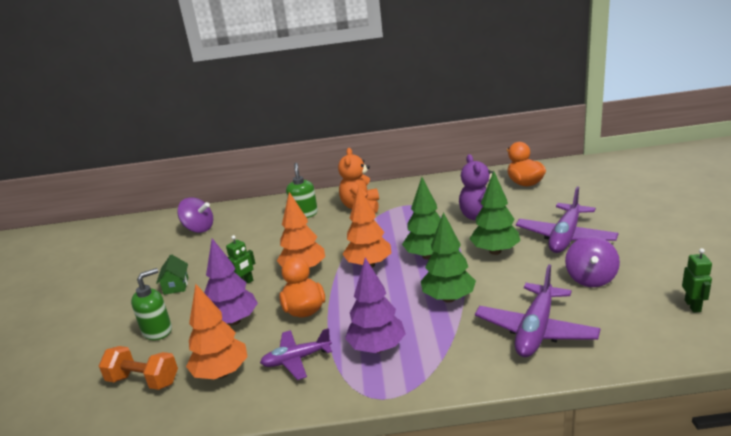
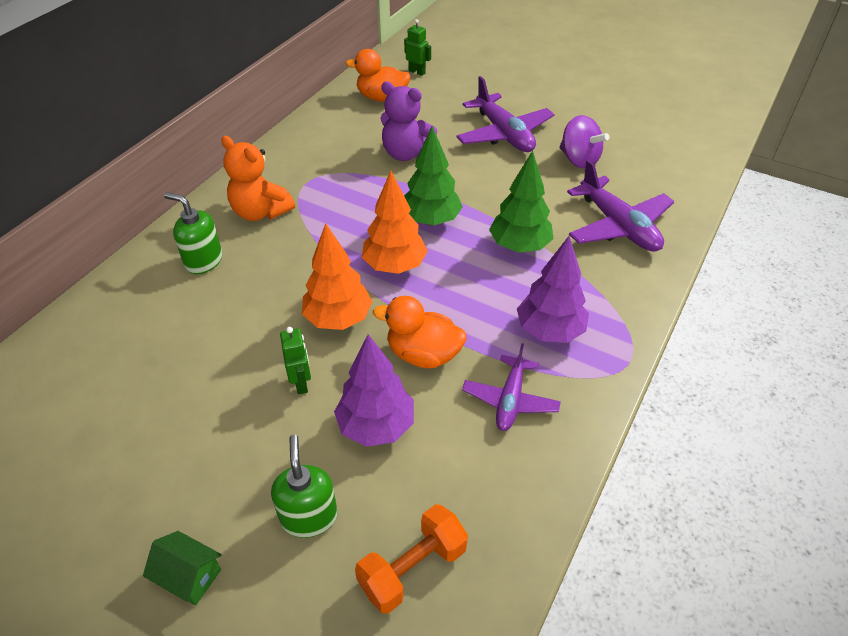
camera: 60 degrees left, 20 degrees up
green house [156,254,189,295] -> green house moved to [143,531,222,605]
purple spinning top [177,197,213,233] -> none
orange tree [186,284,248,379] -> none
green tree [469,171,520,255] -> none
green robot [682,248,712,312] -> green robot moved to [404,19,431,76]

